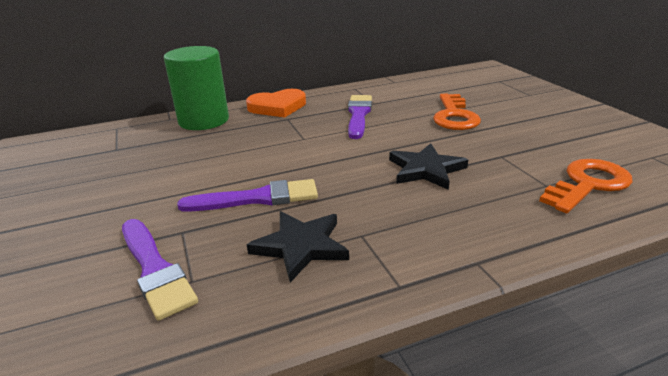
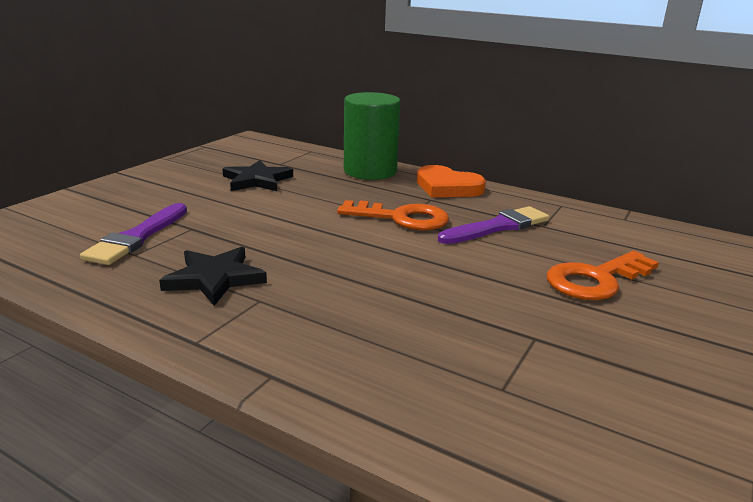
camera: 50 degrees right, 5 degrees down
purple brush [177,179,318,212] -> none
black star [389,143,468,190] -> black star moved to [223,160,293,191]
orange key [539,159,633,213] -> orange key moved to [337,200,449,230]

